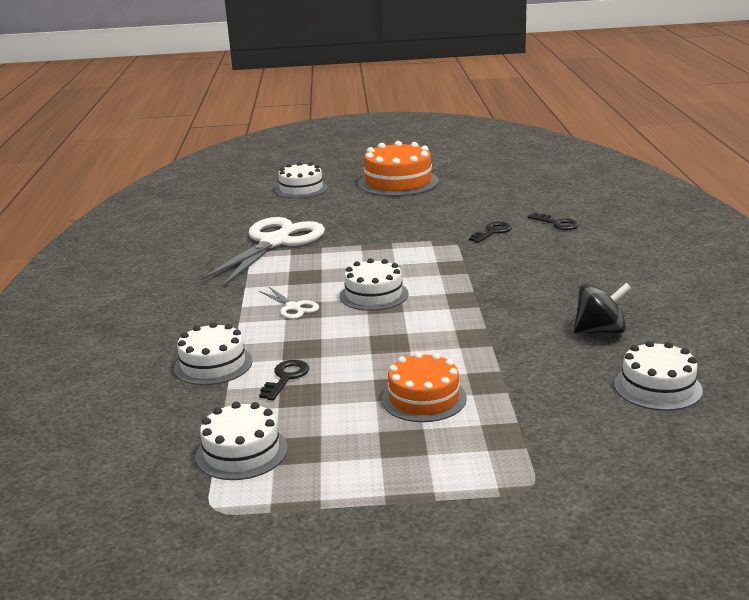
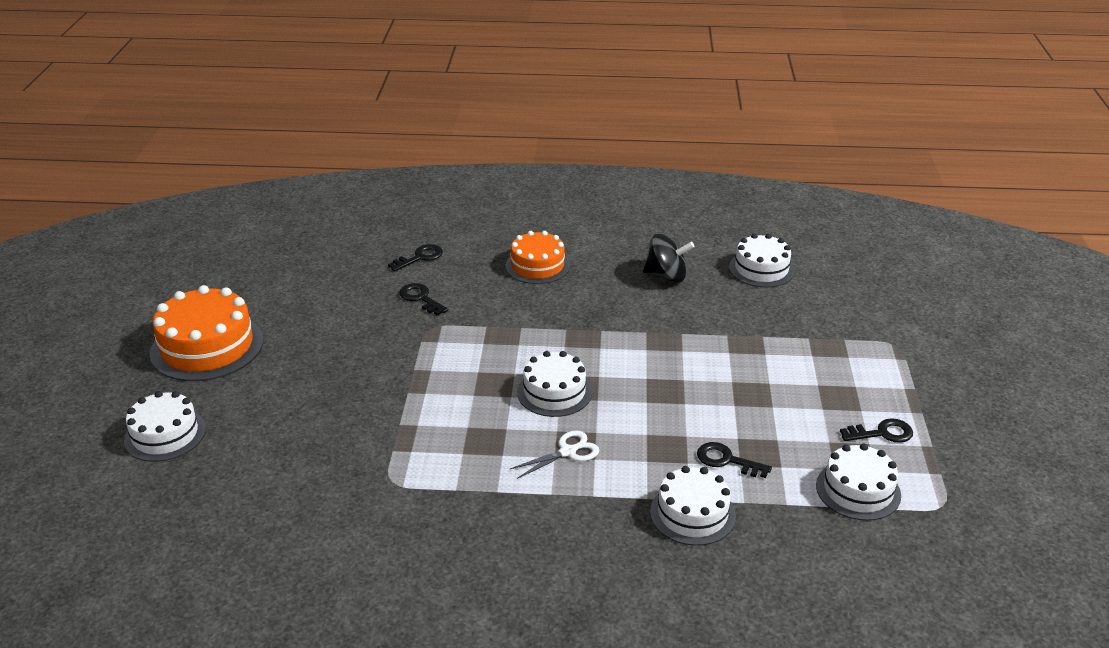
camera: 85 degrees left, 10 degrees up
white scissors [200,217,325,287] -> none
orange cake [382,352,467,422] -> orange cake moved to [505,231,570,284]
black spinning top [574,283,631,334] -> black spinning top turned 105 degrees clockwise [643,234,695,283]
none -> black key [840,418,913,443]

